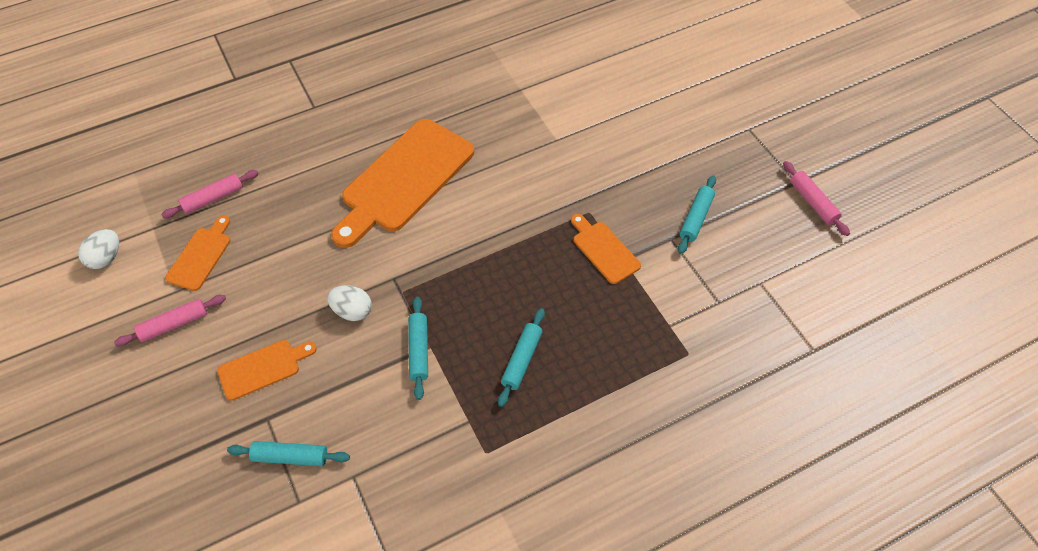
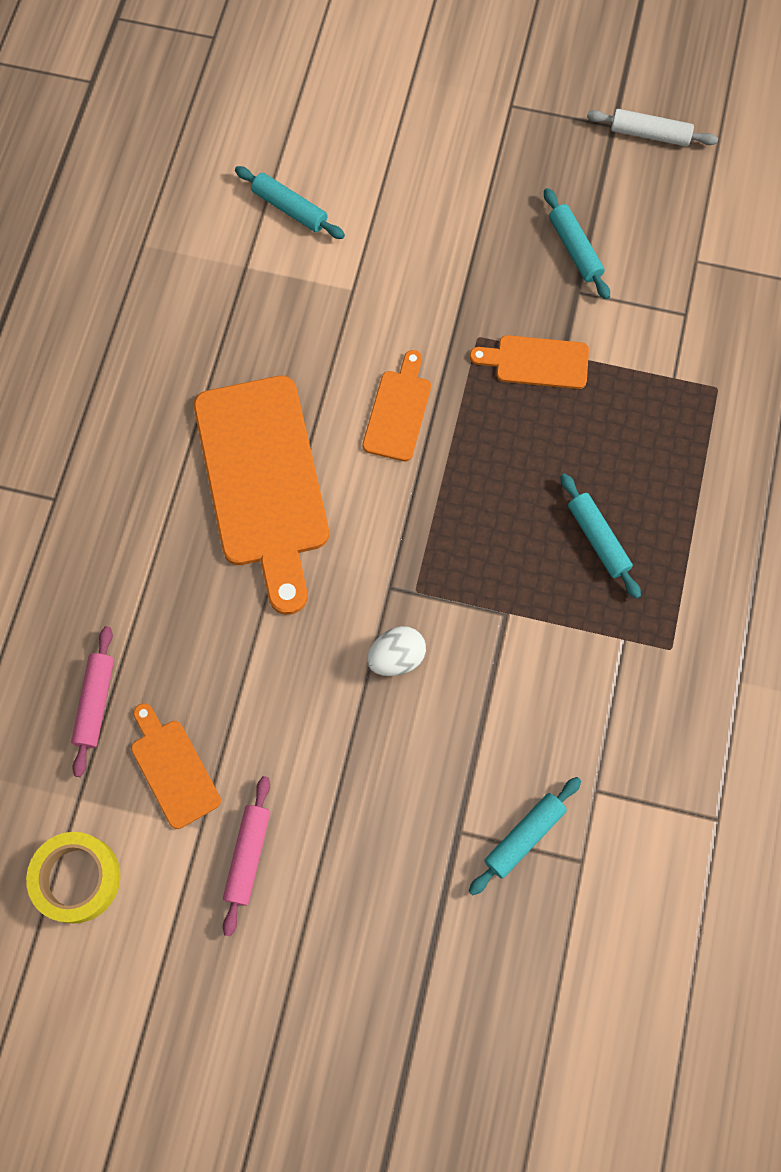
camera: 50 degrees left, 15 degrees up
white egg [78,229,119,269] -> yellow tape [26,832,120,924]
orange cutting board [217,340,317,401] -> orange cutting board moved to [363,350,431,461]
turquoise rolling pin [408,297,428,400] -> turquoise rolling pin moved to [235,166,345,239]
pink rolling pin [783,161,850,236] -> white rolling pin [587,109,718,146]

